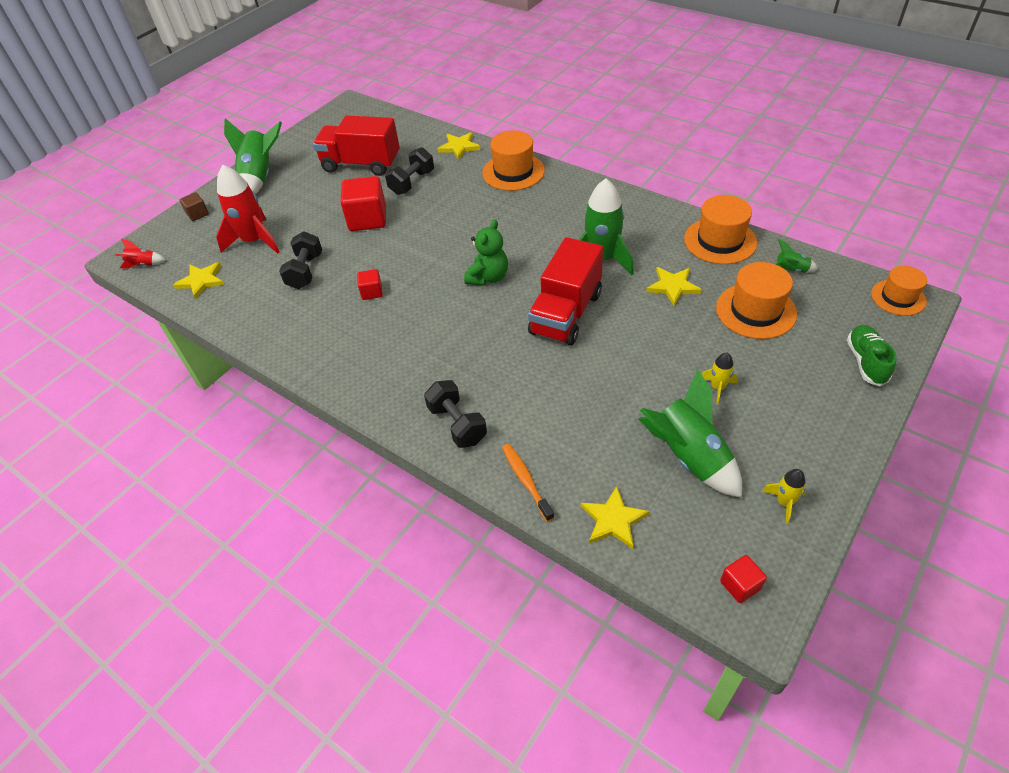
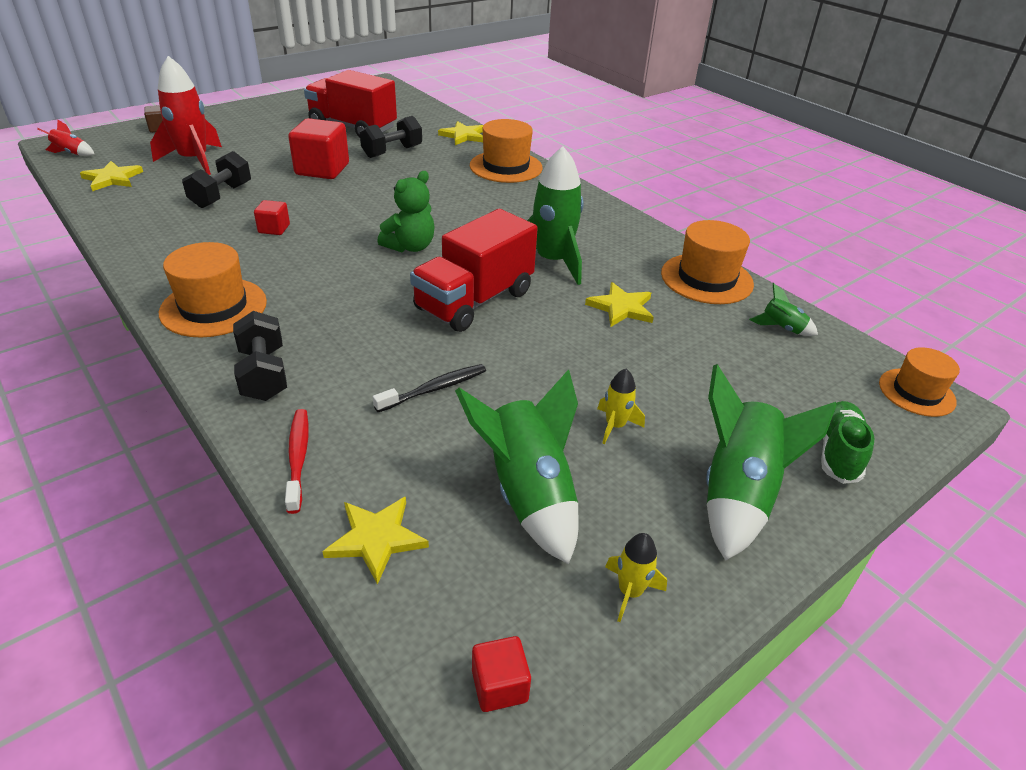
camera: 10 degrees right, 10 degrees down
green rocket [224,118,282,194] -> green rocket moved to [706,364,836,561]
orange toothbrush [502,444,555,522] -> red toothbrush [285,409,309,514]
orange hat [716,262,797,339] -> orange hat moved to [159,242,267,338]
none -> black toothbrush [373,364,486,412]

